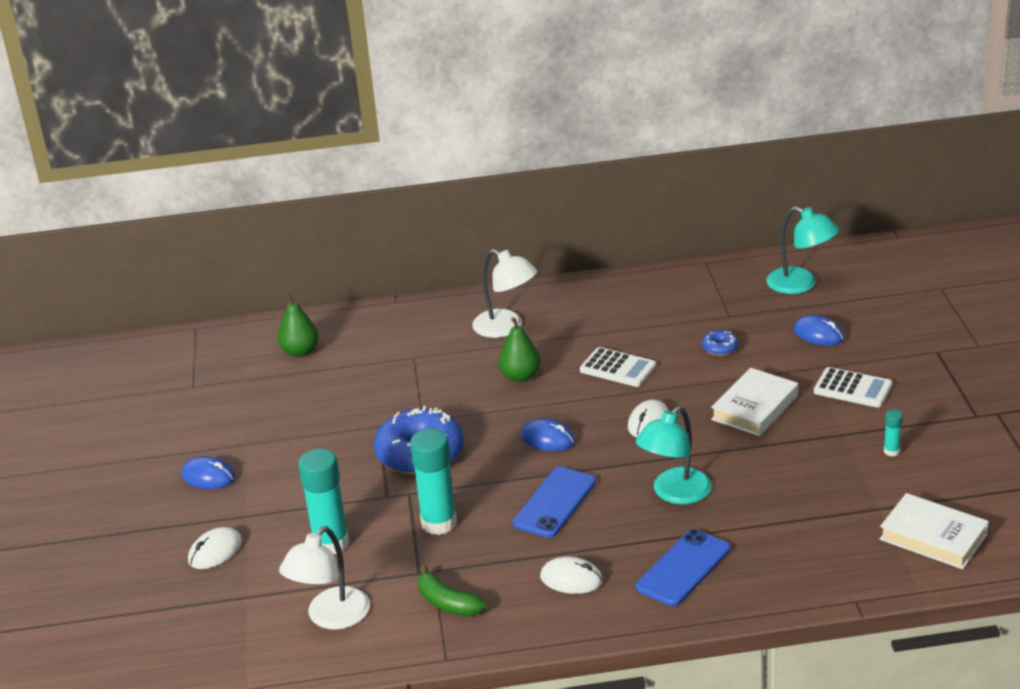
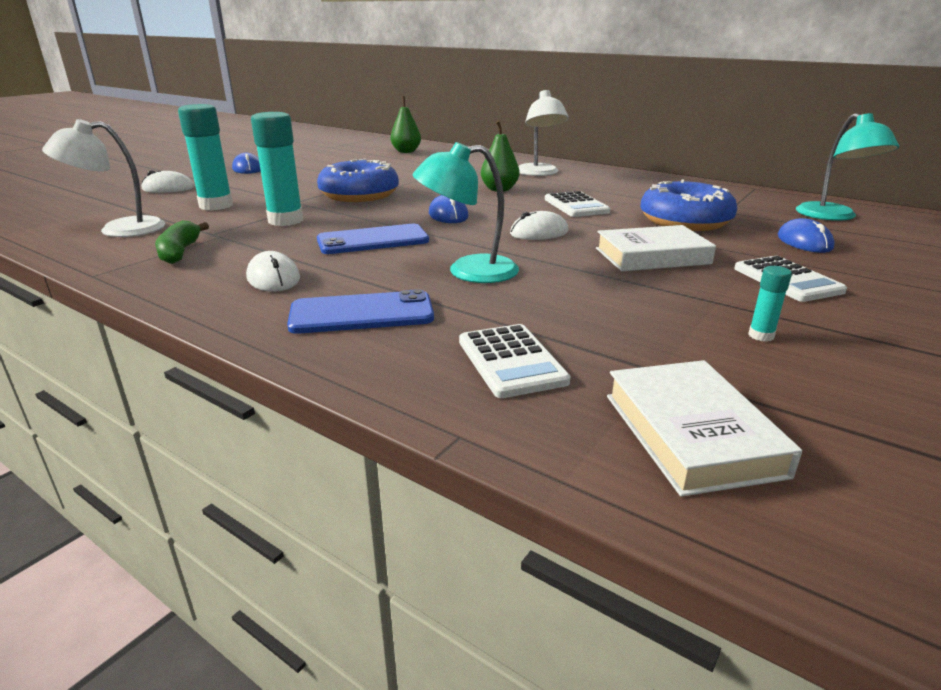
camera: 40 degrees right, 5 degrees down
blue donut [702,330,739,356] -> blue donut [640,179,737,231], size x2.29
none -> white calculator [459,324,570,398]

